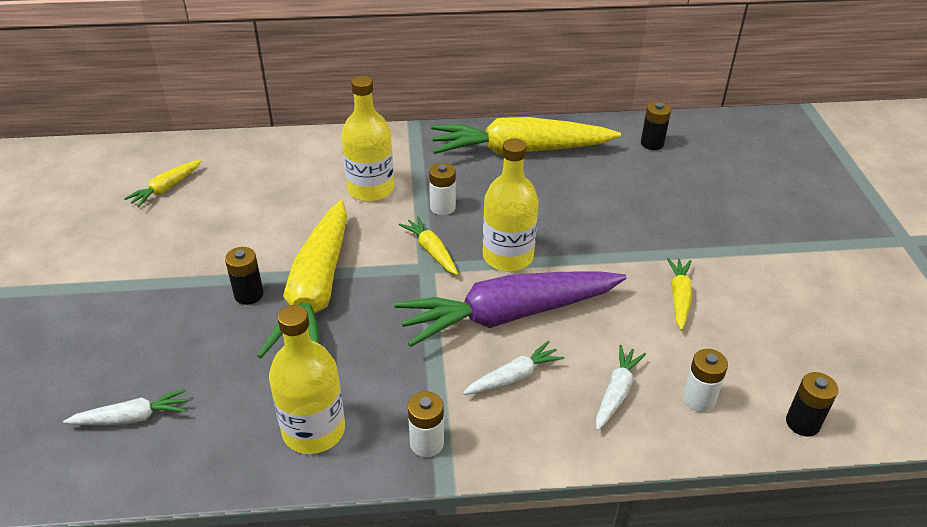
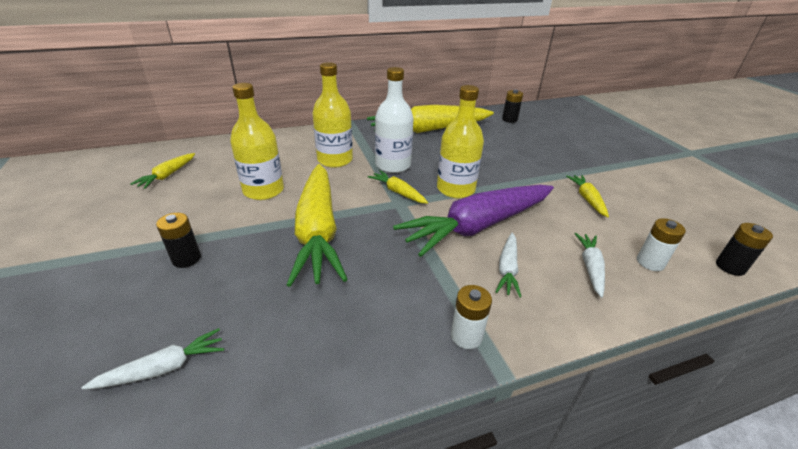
camera: 15 degrees left, 5 degrees down
black battery [225,247,263,305] -> black battery moved to [156,213,201,268]
yellow bottle [269,305,345,454] -> yellow bottle moved to [230,83,284,200]
white battery [429,163,456,215] -> white bottle [375,67,414,173]
white carrot [463,341,564,395] -> white carrot turned 150 degrees clockwise [495,233,521,297]

